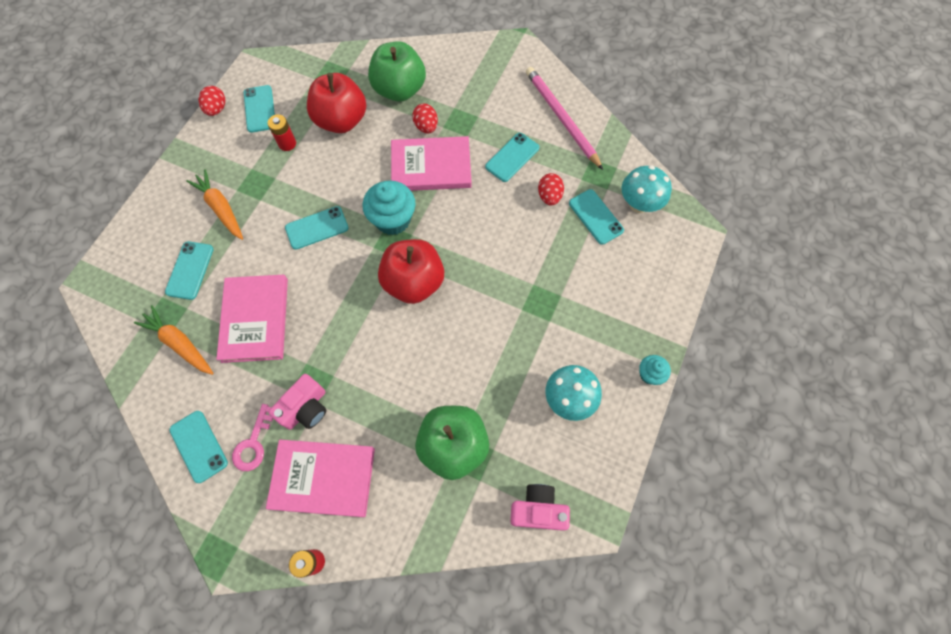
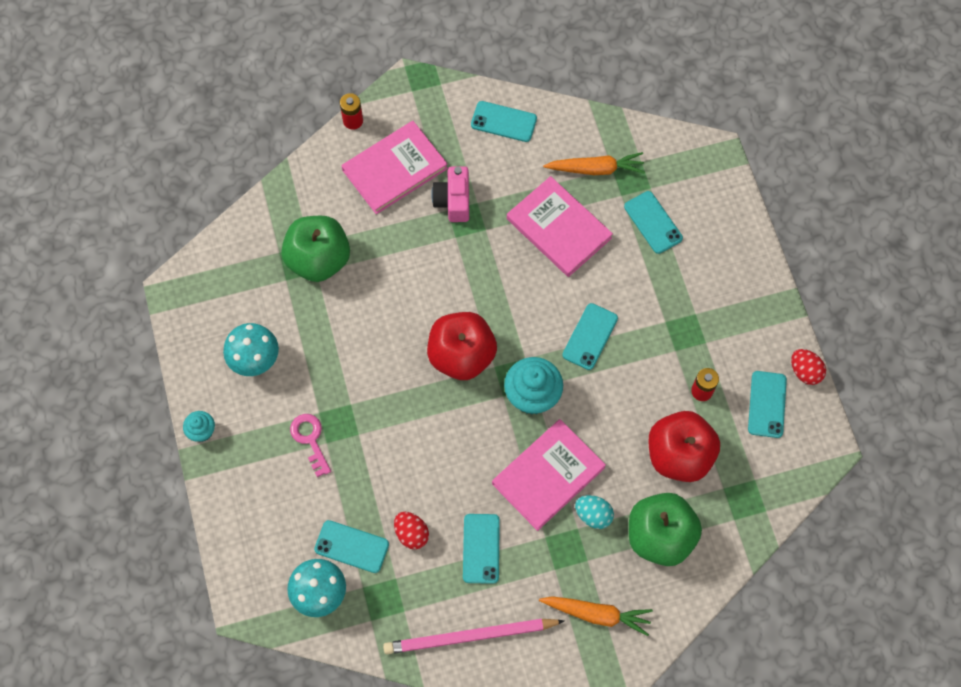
camera: 140 degrees right, 0 degrees up
orange carrot [186,169,243,240] -> orange carrot moved to [539,596,653,636]
pink key [232,404,273,471] -> pink key moved to [290,414,331,477]
turquoise phone [244,85,275,133] -> turquoise phone turned 60 degrees clockwise [748,371,787,438]
red egg [412,103,438,133] -> turquoise egg [575,495,614,529]
pink camera [510,484,570,531] -> none
pink pencil [526,67,603,170] -> pink pencil turned 150 degrees clockwise [383,619,564,654]

